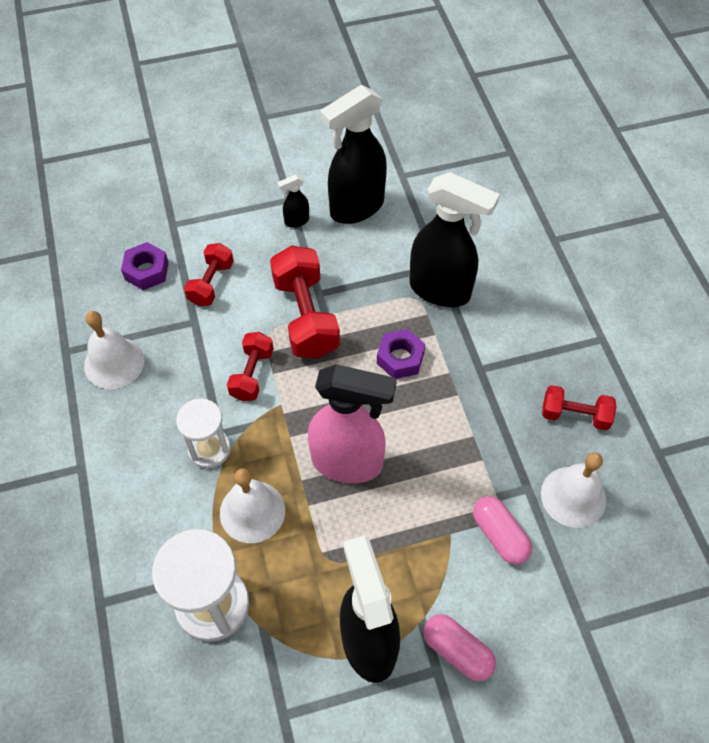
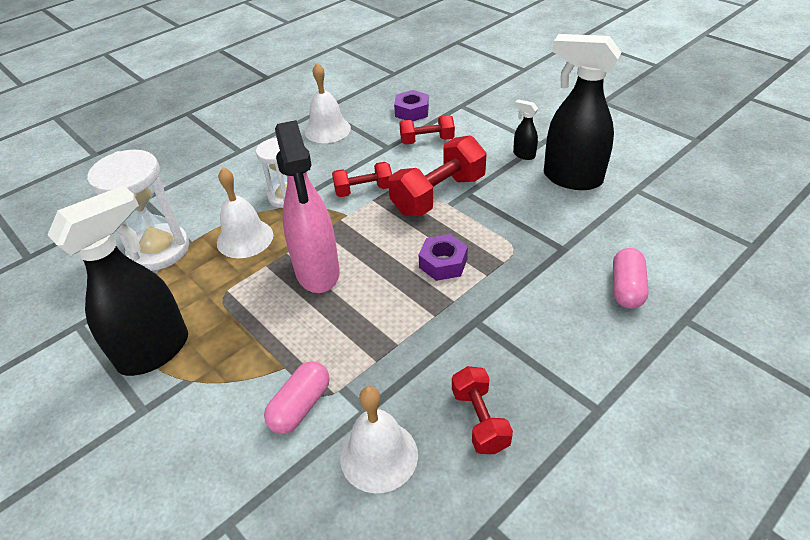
camera: 65 degrees right, 15 degrees down
black spray bottle [410,172,500,307] -> none
pink capsule [423,614,496,681] -> pink capsule moved to [613,248,648,309]

